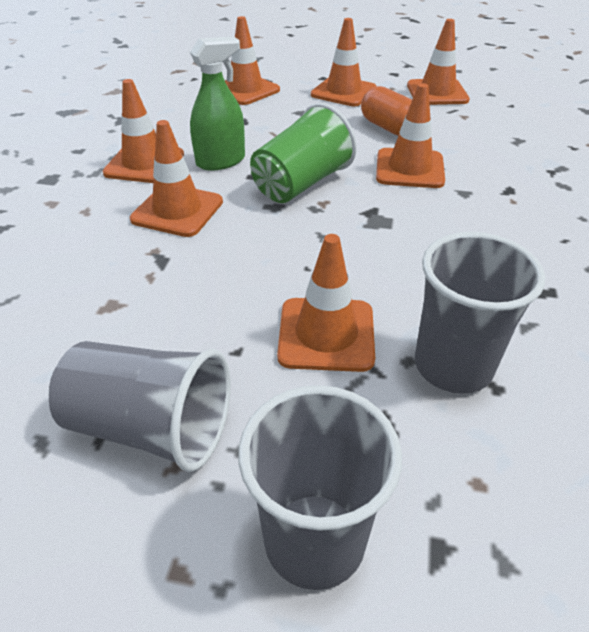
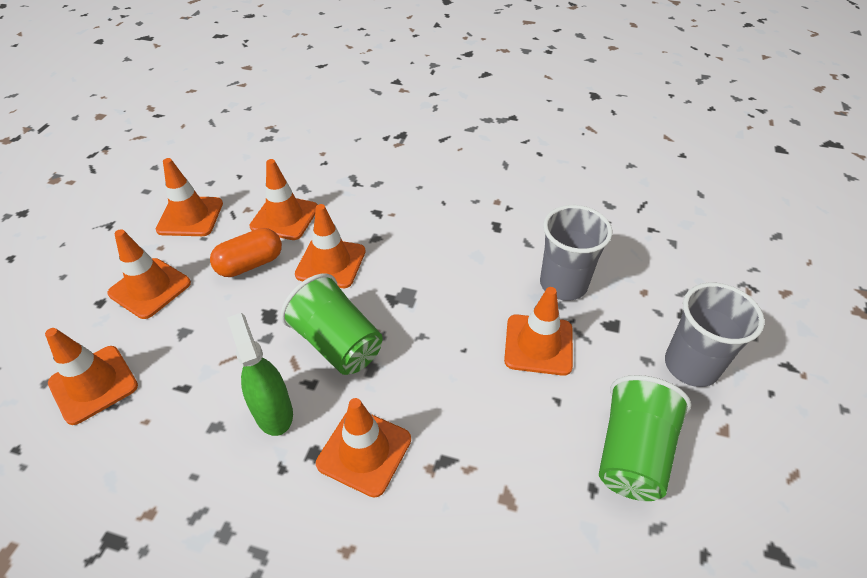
camera: 85 degrees left, 5 degrees up
grey cup [49,341,231,472] -> green cup [599,375,691,501]
orange traffic cone [103,79,184,183] -> orange traffic cone moved to [250,159,318,240]

